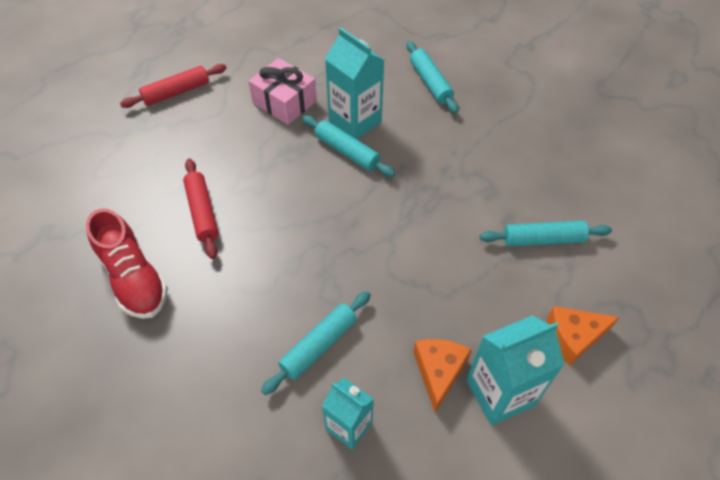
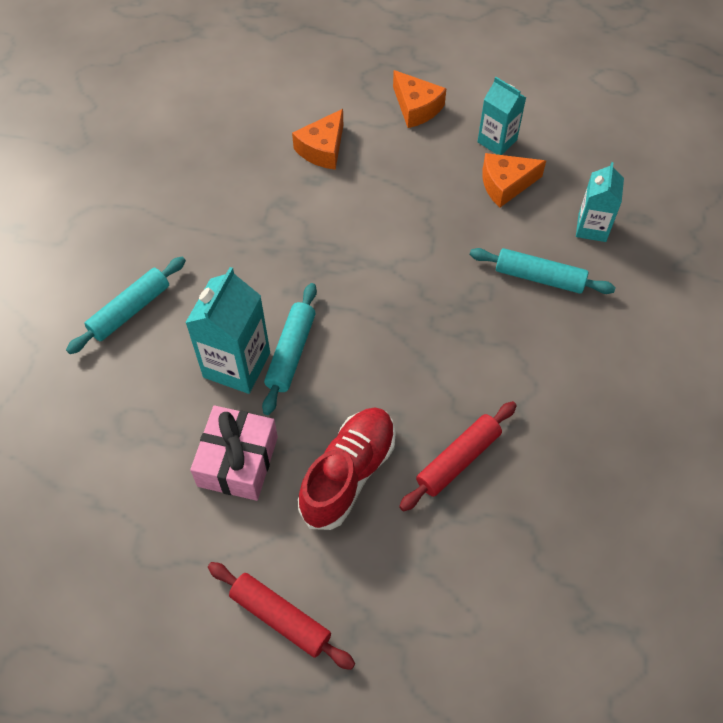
camera: 115 degrees left, 5 degrees up
red shoe [86,208,168,319] -> red shoe moved to [298,408,396,530]
turquoise carton [466,316,565,425] -> turquoise carton [477,77,526,155], size x0.65
turquoise rolling pin [480,221,612,247] -> orange cheese [292,109,343,170]

